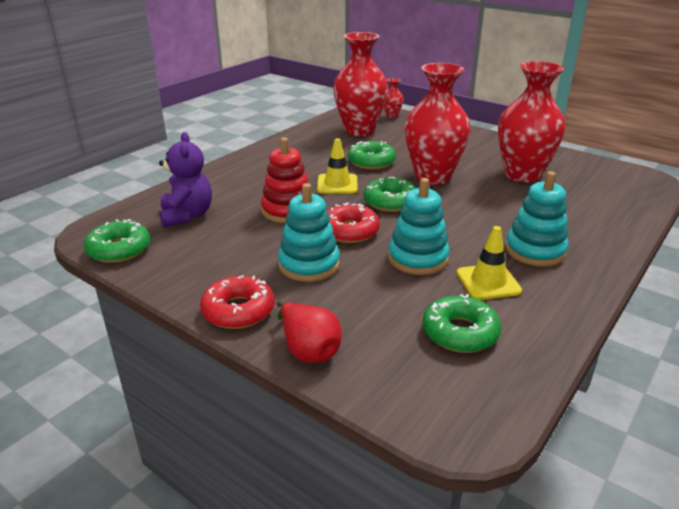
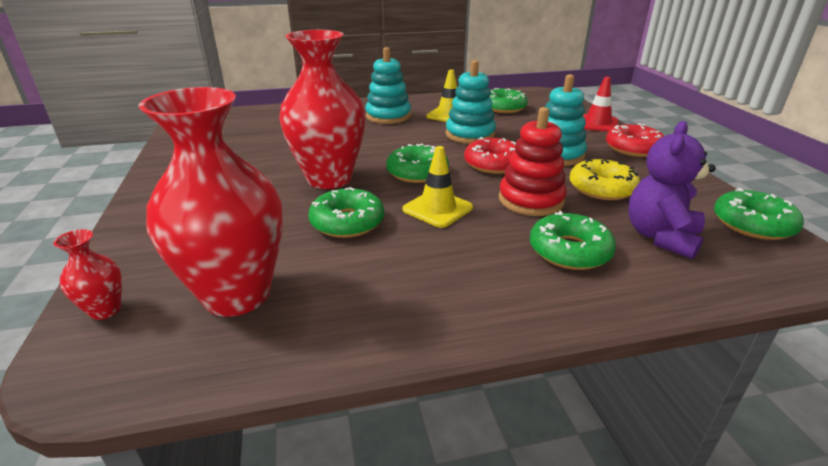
camera: 140 degrees left, 0 degrees up
red pear [277,301,342,363] -> red traffic cone [583,77,618,132]
red vase [498,61,566,183] -> none
none -> green donut [530,211,616,270]
none -> yellow donut [569,159,640,200]

